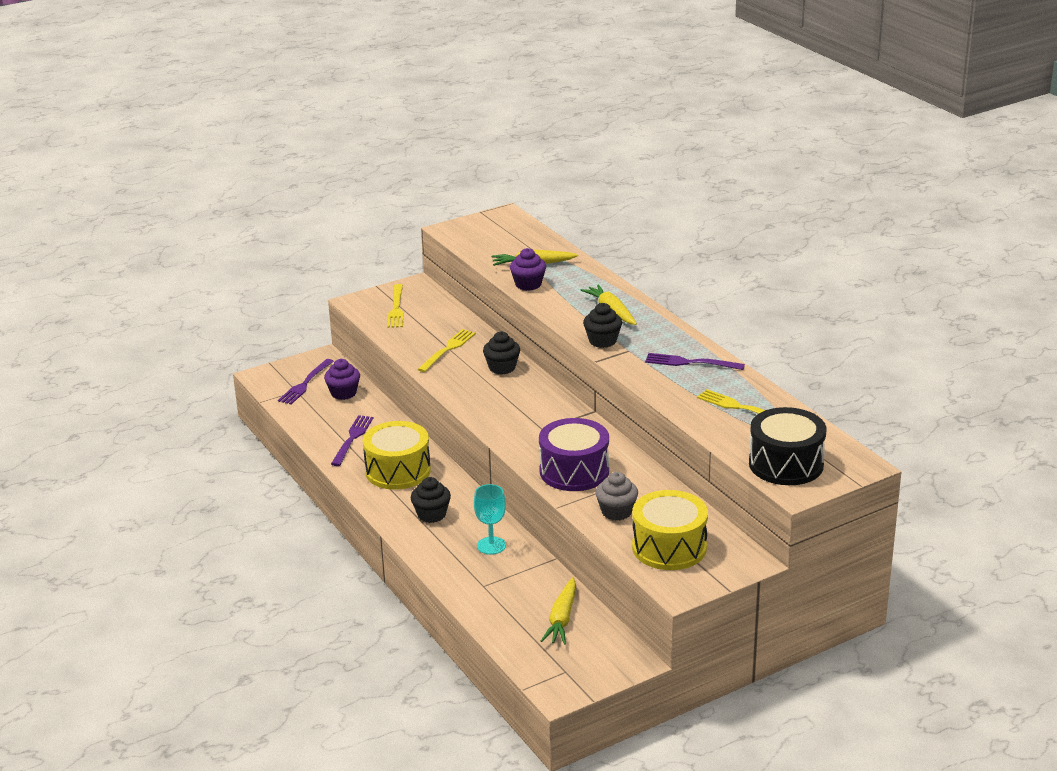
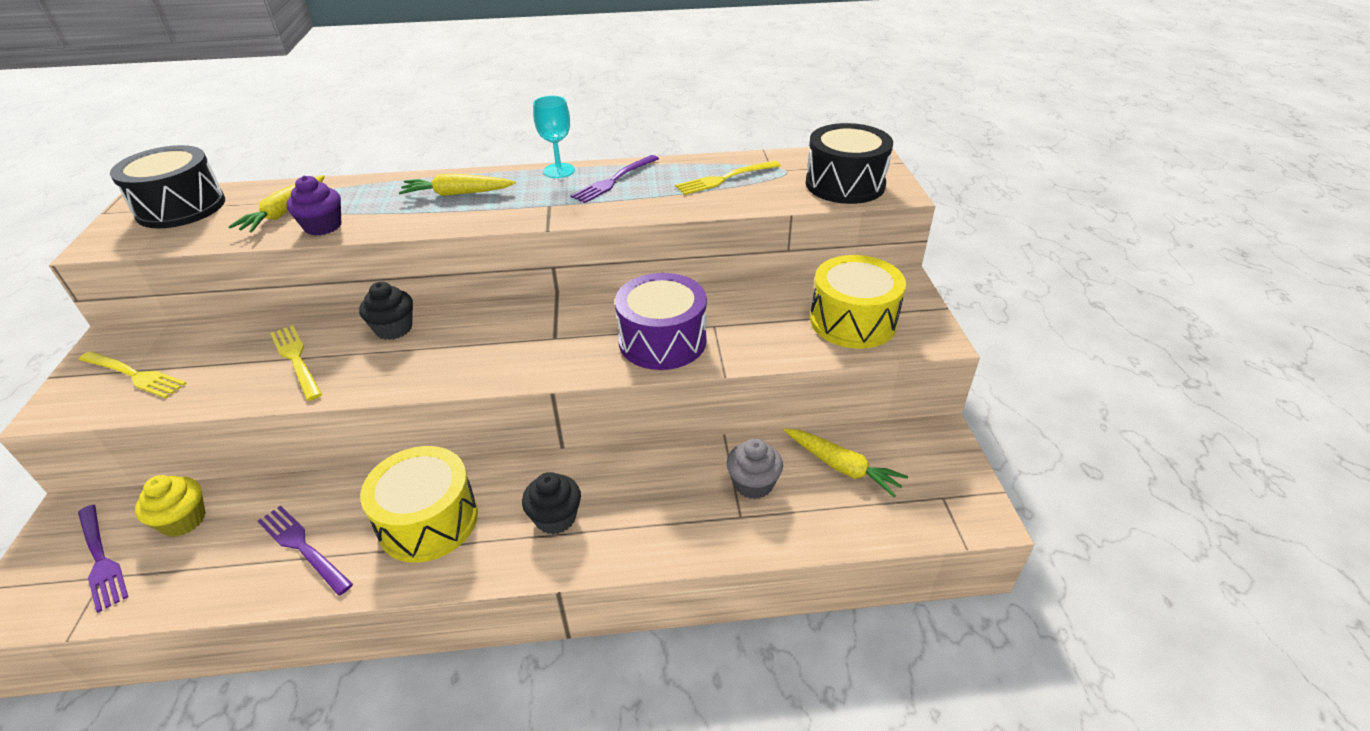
camera: 65 degrees left, 10 degrees up
purple cupcake [324,359,360,400] -> yellow cupcake [135,475,206,537]
turquoise goblet [474,484,506,555] -> turquoise goblet moved to [533,96,575,178]
black cupcake [583,303,622,348] -> none
grey cupcake [596,472,638,520] -> grey cupcake moved to [727,439,783,499]
none -> black drum [110,145,225,228]

